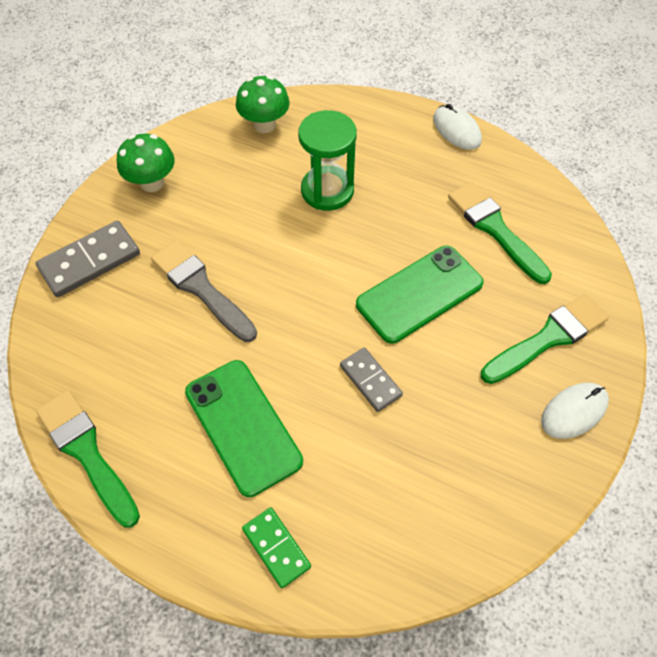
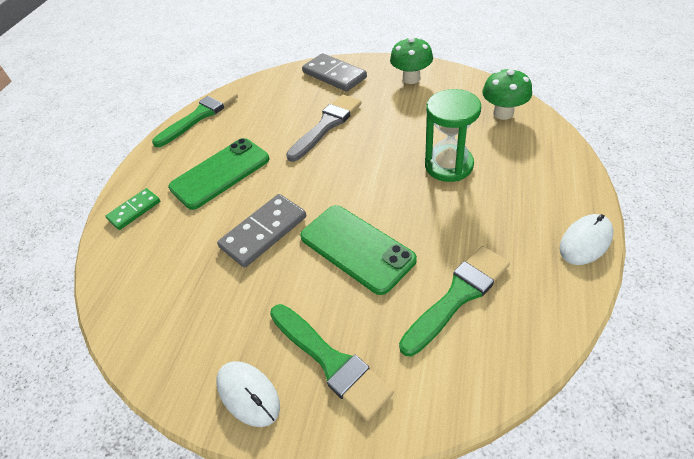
camera: 85 degrees right, 10 degrees down
grey domino [340,347,403,412] -> grey domino [217,194,306,268], size x1.58

